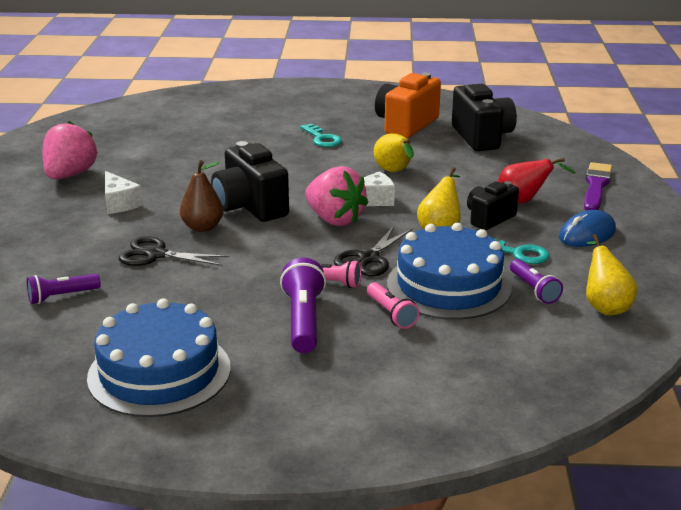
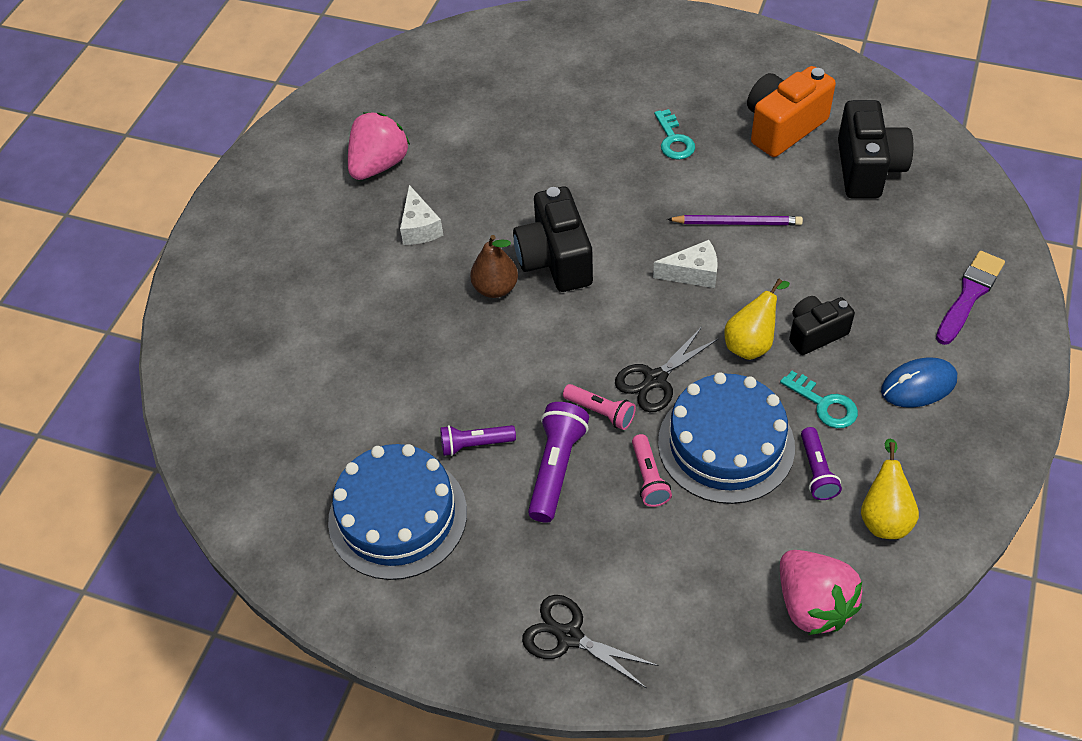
camera: 20 degrees right, 25 degrees up
purple flashlight [27,274,100,304] -> purple flashlight moved to [440,425,516,456]
black scissors [119,236,229,266] -> black scissors moved to [522,595,659,688]
pink strawberry [305,166,368,226] -> pink strawberry moved to [780,550,862,635]
yellow pear [374,133,414,172] -> purple pencil [667,215,803,225]
red pear [498,158,575,204] -> none

